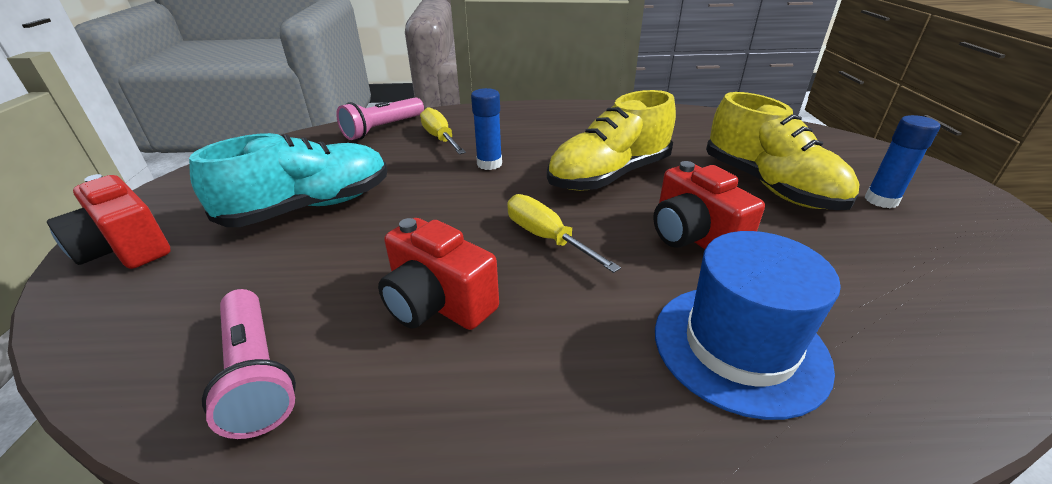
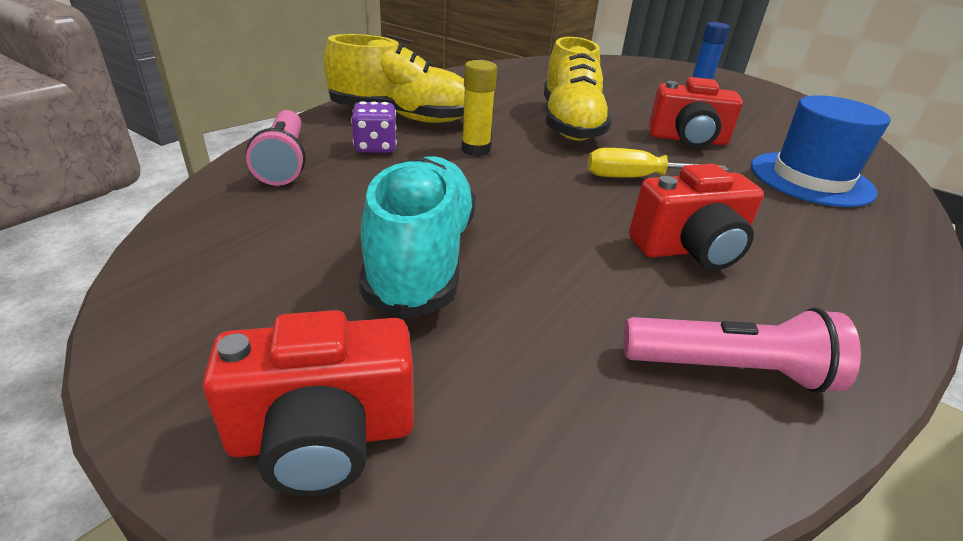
camera: 55 degrees left, 0 degrees up
yellow screwdriver [420,107,466,154] -> purple dice [351,101,397,153]
blue glue stick [471,88,502,170] -> yellow glue stick [461,60,497,156]
yellow shoe [706,92,859,210] -> yellow shoe moved to [324,34,465,123]

